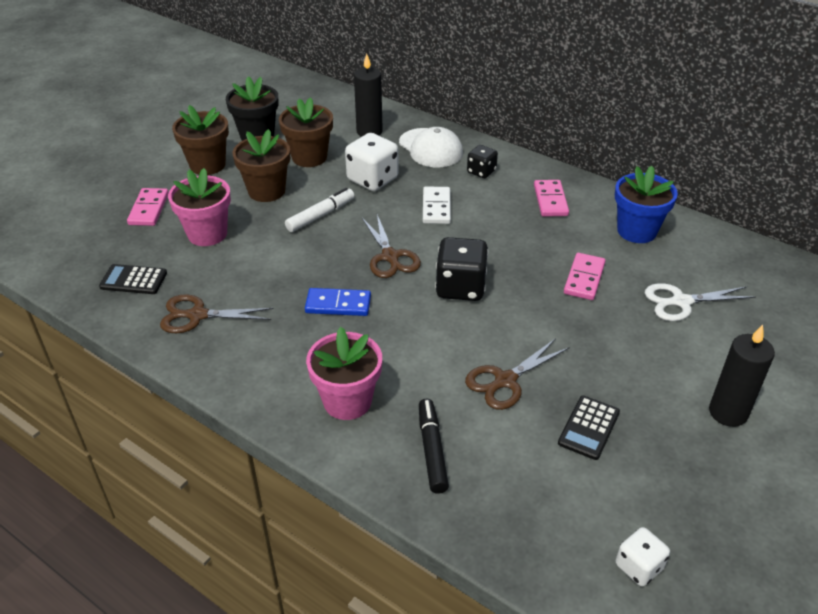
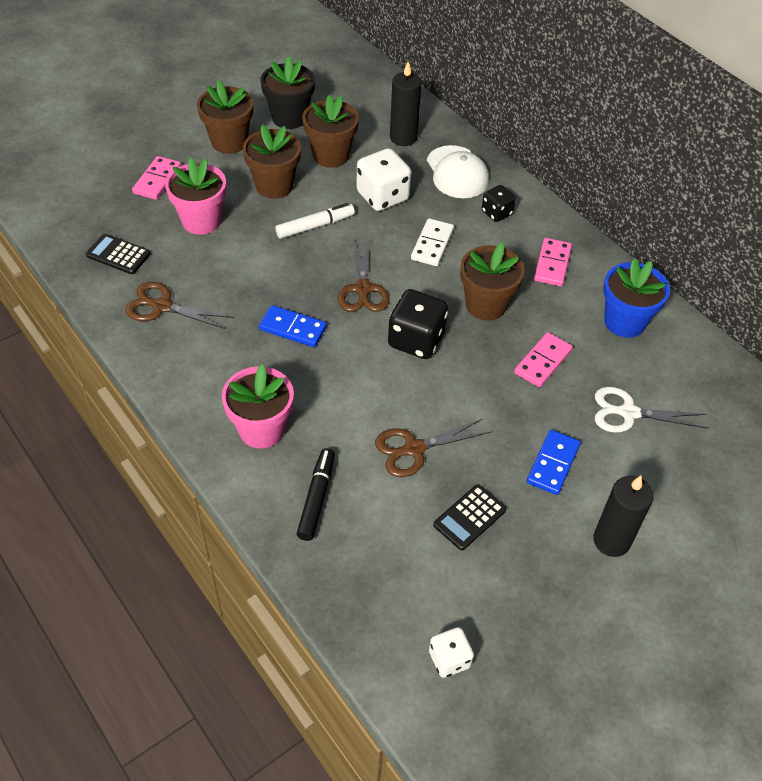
camera: 15 degrees right, 10 degrees up
none -> brown flower pot [460,242,525,320]
none -> blue domino [527,430,581,495]

